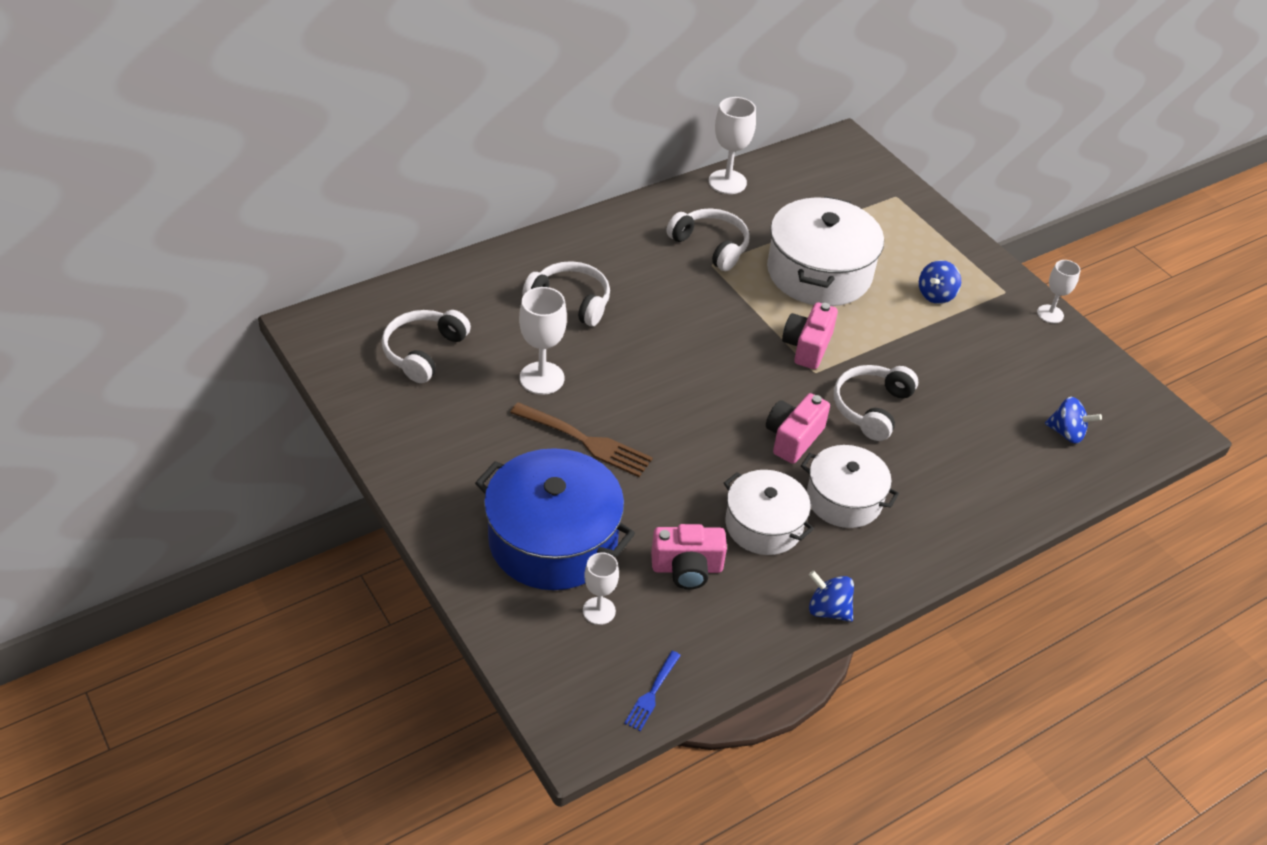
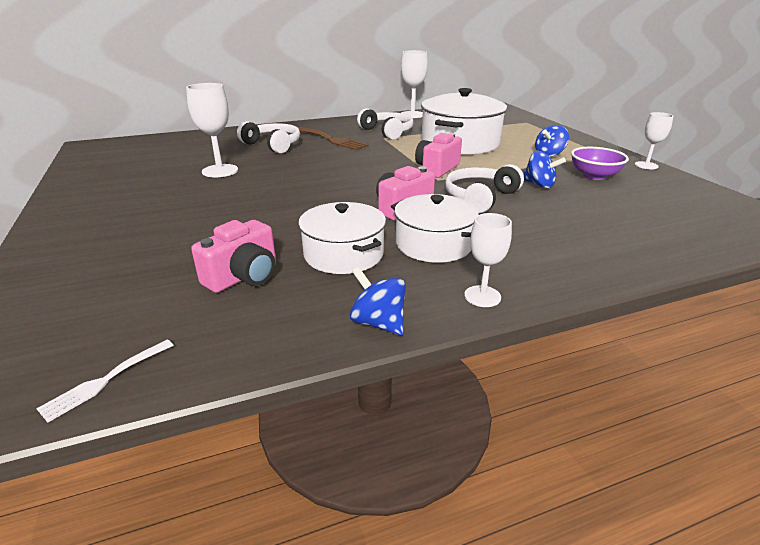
camera: 15 degrees right, 15 degrees down
white headphones [382,310,471,383] -> none
blue pot [475,448,635,590] -> none
brown fork [510,402,653,477] -> brown fork moved to [297,127,369,150]
white goblet [583,552,619,625] -> white goblet moved to [464,213,512,307]
blue fork [624,651,681,731] -> white fork [36,340,174,423]
pink camera [651,524,727,589] -> pink camera turned 60 degrees counterclockwise [191,220,276,293]
blue spinning top [1045,397,1102,444] -> blue spinning top moved to [523,151,566,188]
none -> purple bowl [571,147,629,180]

